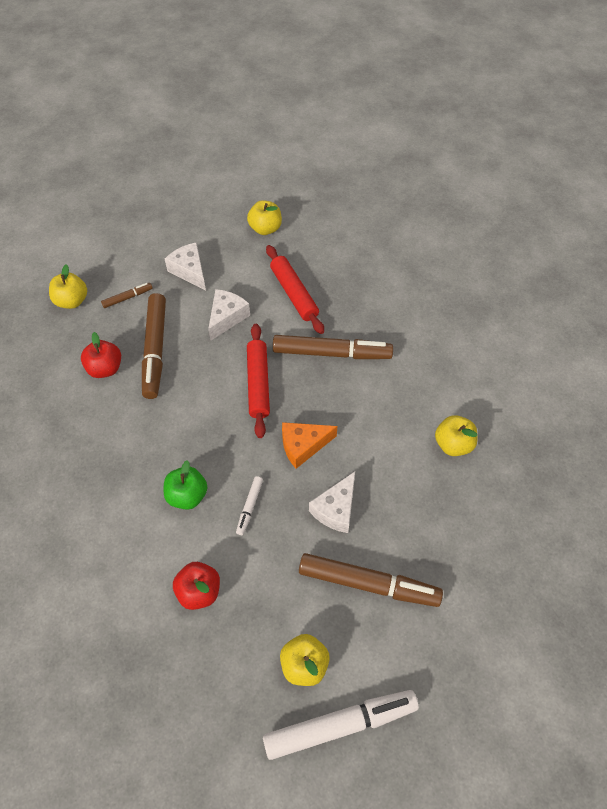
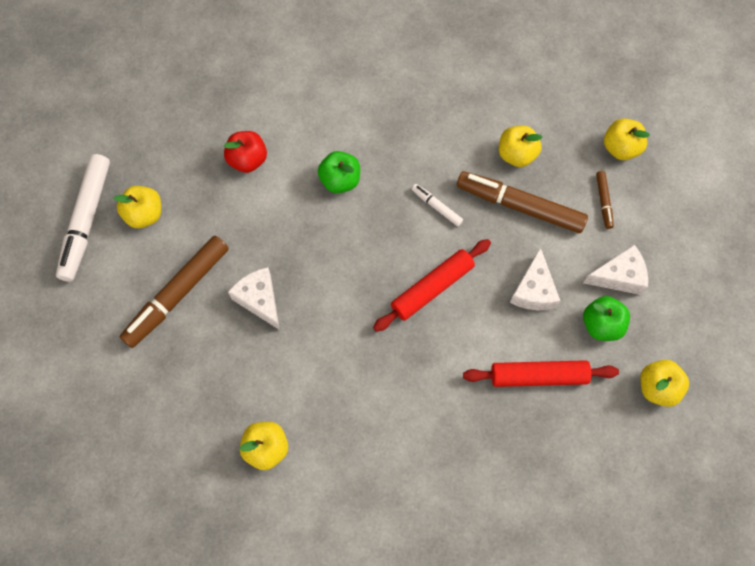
camera: 115 degrees right, 10 degrees up
red apple [81,332,121,378] -> yellow apple [499,126,542,167]
white cheese [208,289,250,341] -> white cheese turned 45 degrees clockwise [510,247,560,310]
white marker [236,476,263,535] -> white marker moved to [412,184,463,226]
red rolling pin [247,324,270,438] -> red rolling pin turned 60 degrees counterclockwise [373,239,491,332]
brown marker [273,335,393,359] -> none
orange cheese [282,422,337,469] -> none
none -> green apple [583,296,630,341]

